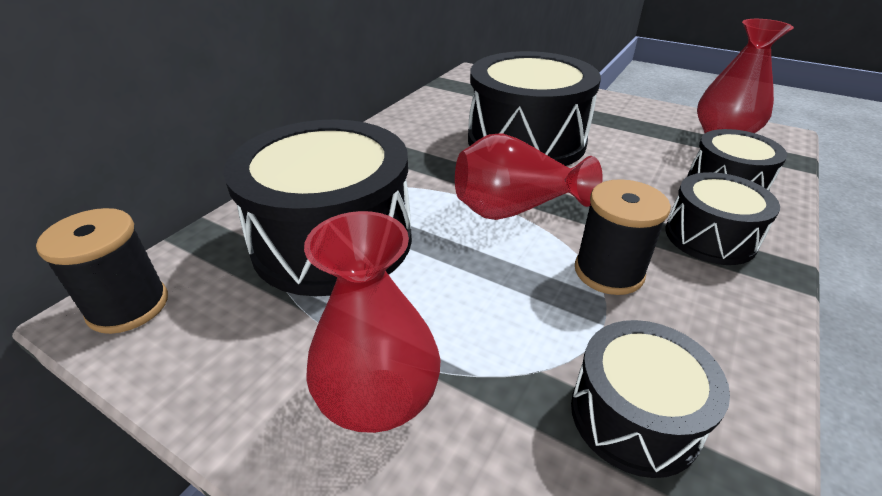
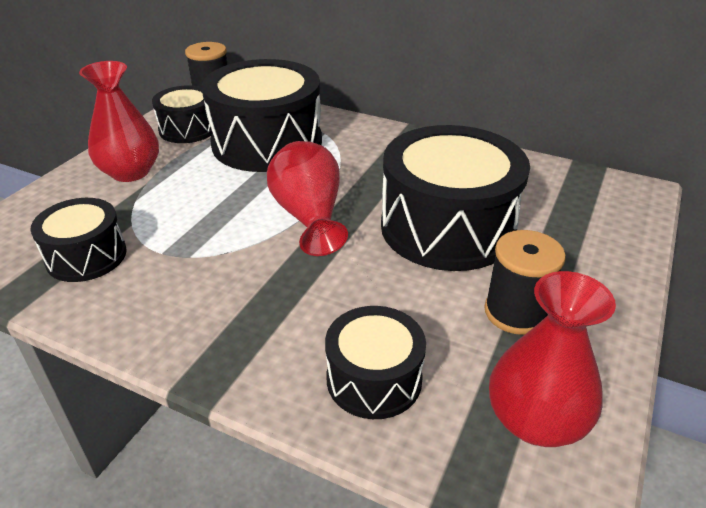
camera: 85 degrees right, 0 degrees up
black spool [575,179,671,295] -> black spool moved to [484,230,566,335]
black drum [666,172,780,265] -> black drum moved to [152,85,213,143]

